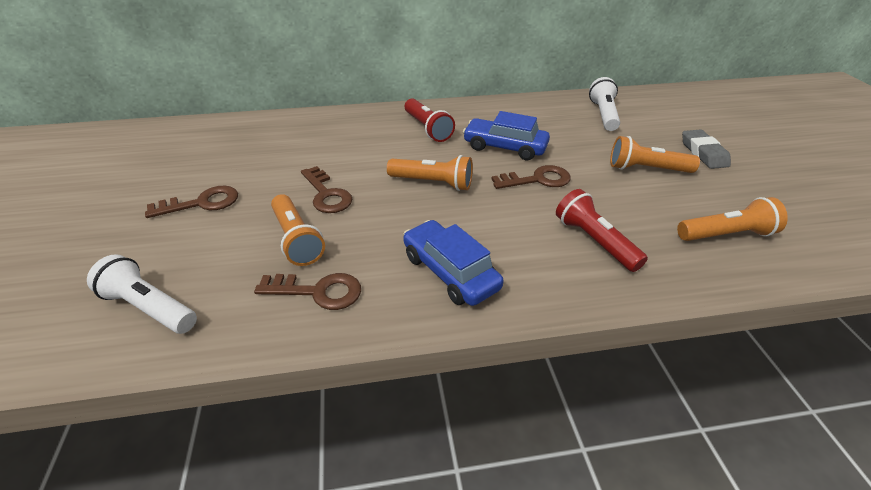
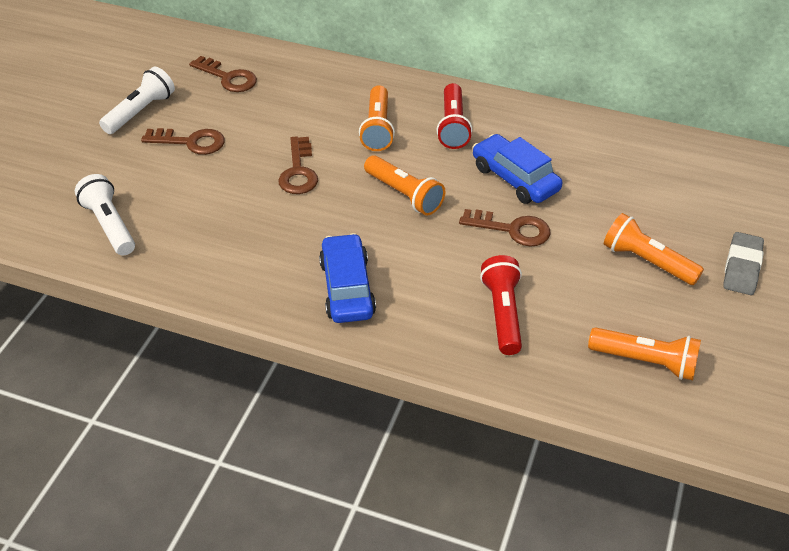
camera: 30 degrees right, 5 degrees up
brown key [254,273,361,310] -> brown key moved to [189,56,257,92]
orange flashlight [271,194,325,266] -> orange flashlight moved to [359,85,395,151]
white flashlight [589,77,620,131] -> white flashlight moved to [99,67,175,134]

